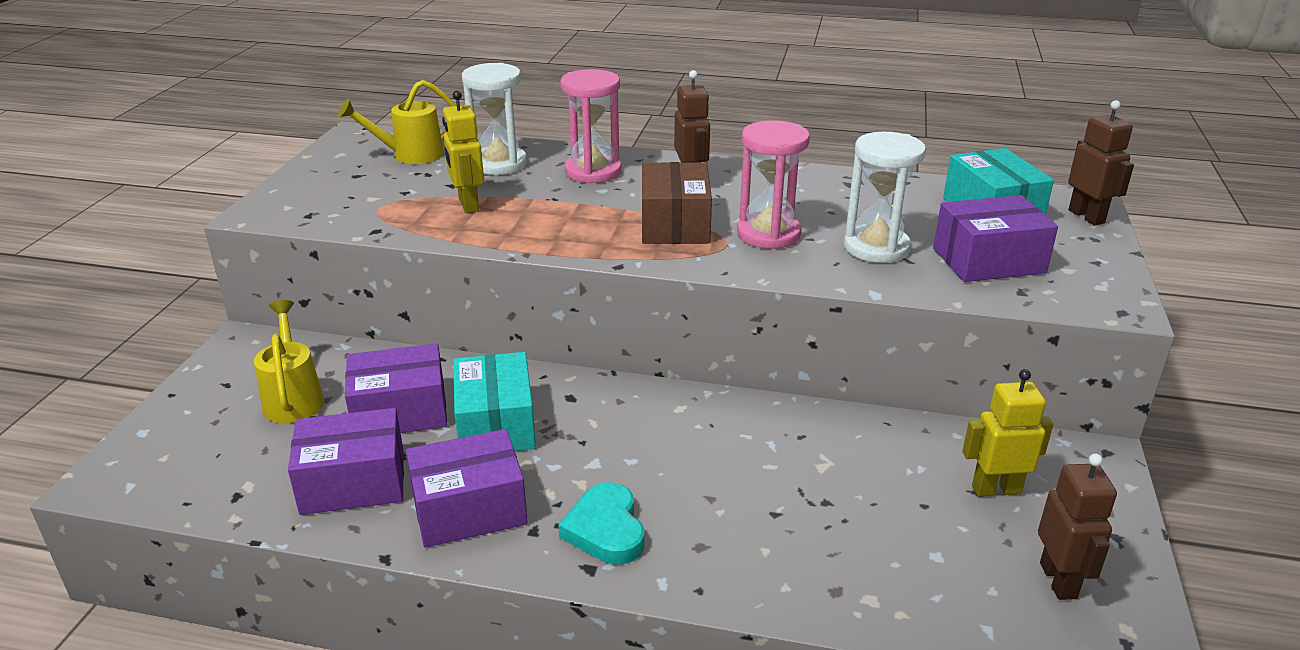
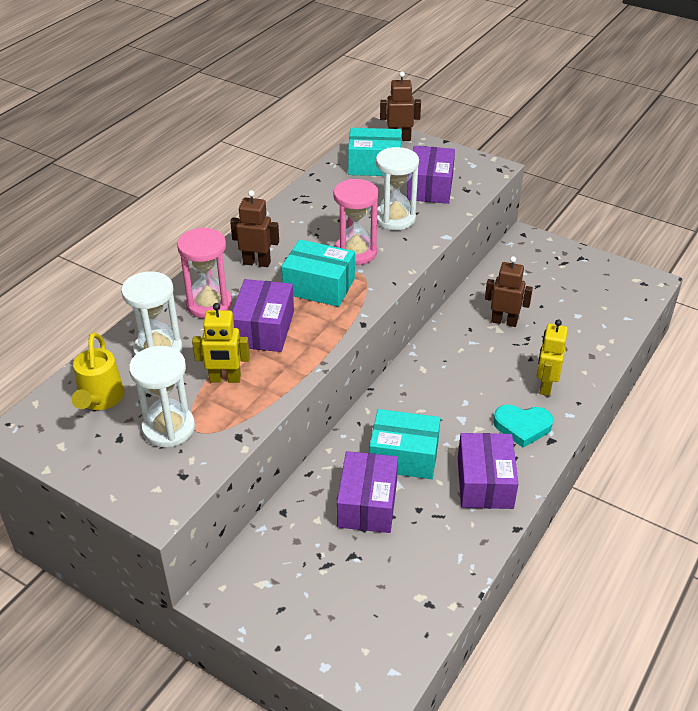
camera: 70 degrees left, 10 degrees up
yellow watering can [254,300,324,423] -> none
purple box [288,408,404,515] -> purple box moved to [232,279,294,352]
brown box [642,162,712,244] -> turquoise box [282,240,355,307]
yellow robot [962,369,1053,497] -> yellow robot moved to [537,319,568,396]
brown robot [1038,454,1117,600] -> brown robot moved to [485,256,533,327]
none -> white hourglass [129,346,195,447]

